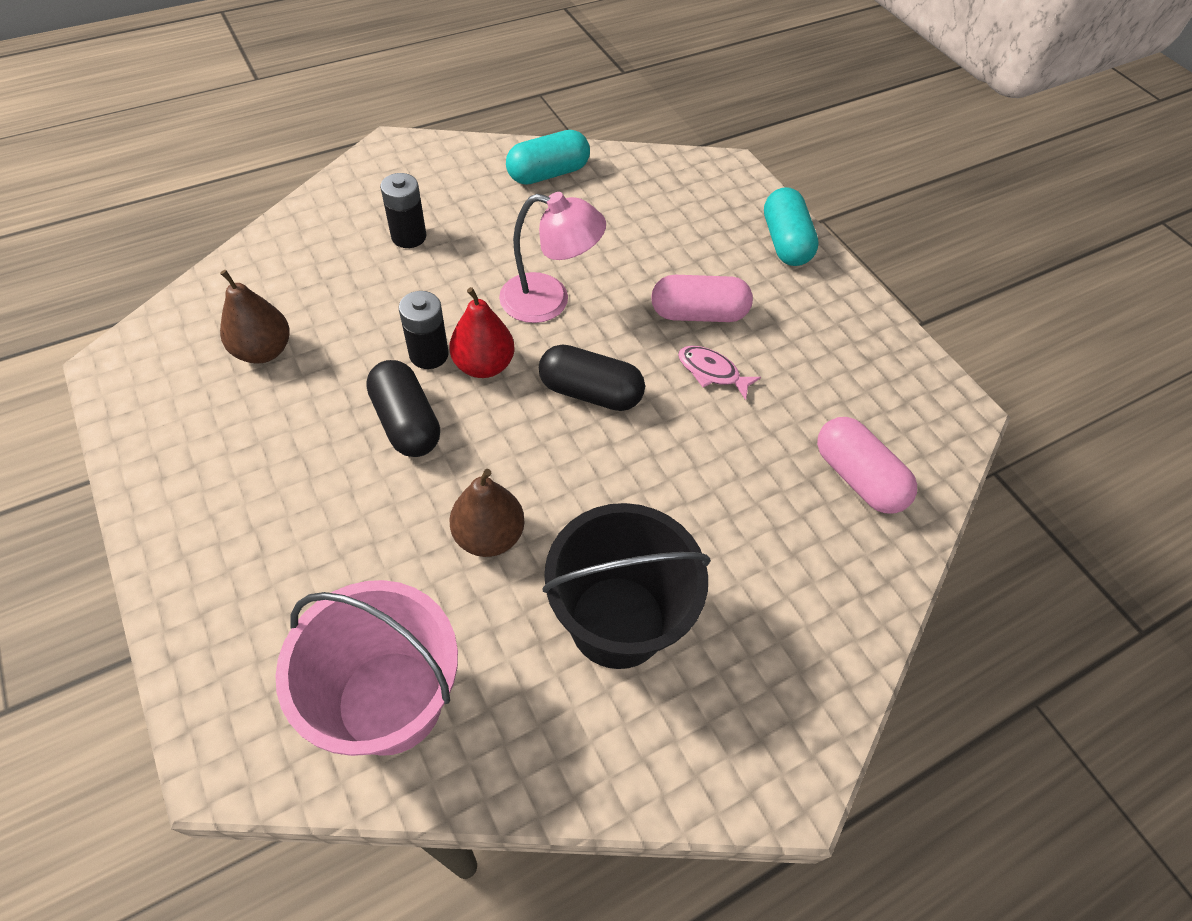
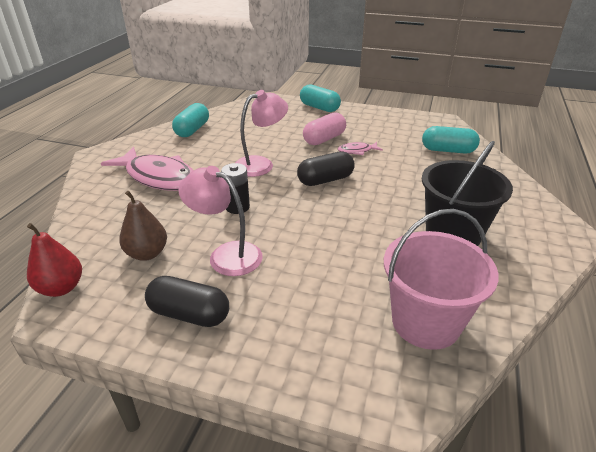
camera: 40 degrees left, 20 degrees down
black capsule [366,360,440,457] -> black capsule moved to [145,276,229,327]
black battery [380,173,427,248] -> pink fish [101,147,194,191]
red pear [449,287,514,378] -> red pear moved to [27,223,82,297]
brown pear [449,469,525,557] -> none
pink capsule [817,417,917,514] -> turquoise capsule [422,126,480,154]
none -> pink lamp [178,166,263,276]

